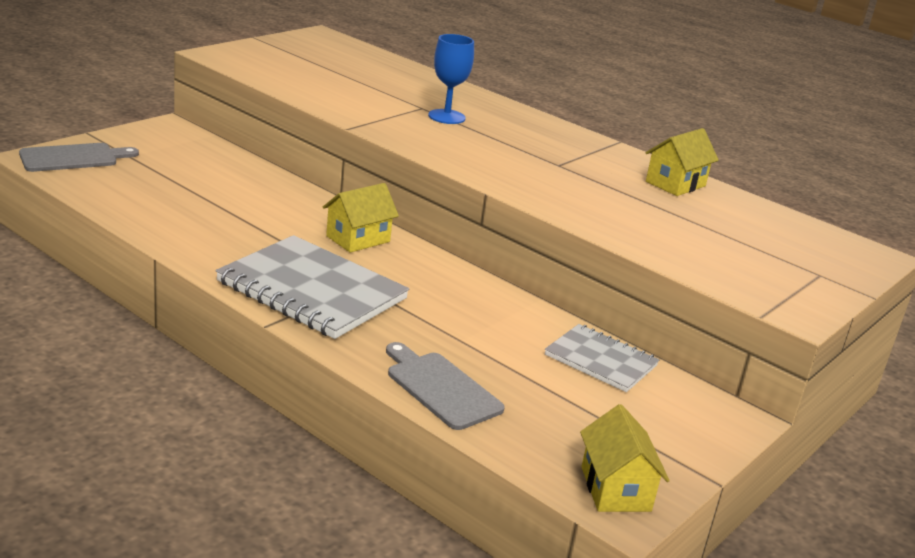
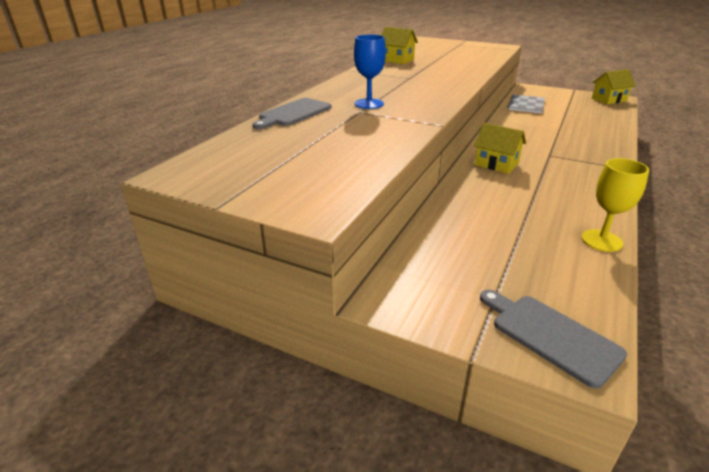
camera: 100 degrees left, 5 degrees up
grey notebook [216,235,409,339] -> none
grey cutting board [386,342,505,430] -> grey cutting board moved to [253,98,332,129]
none -> yellow goblet [581,158,649,252]

